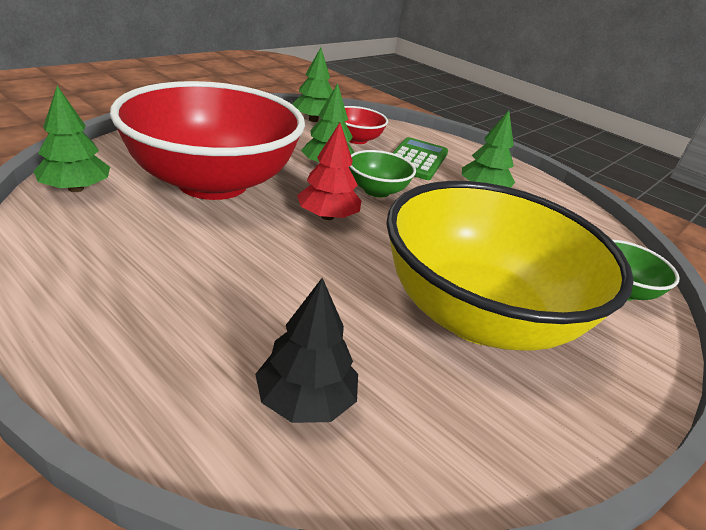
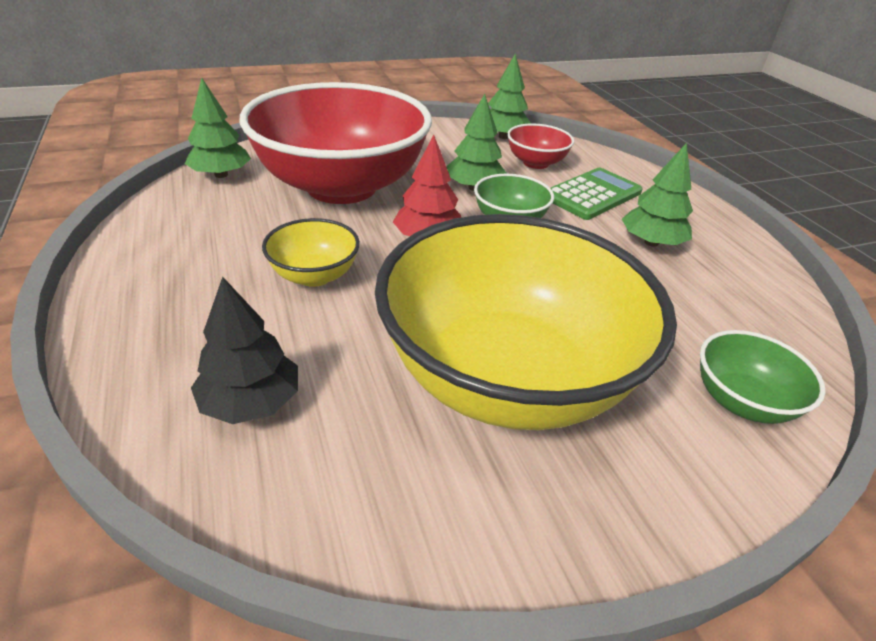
camera: 30 degrees right, 5 degrees up
none -> yellow bowl [262,218,360,287]

